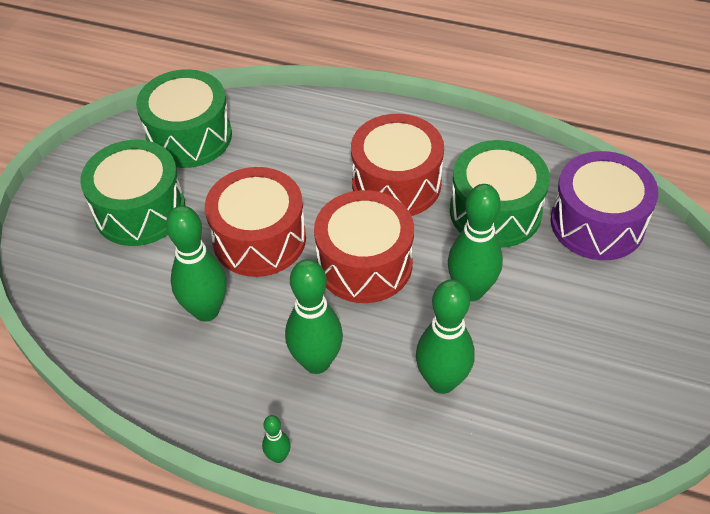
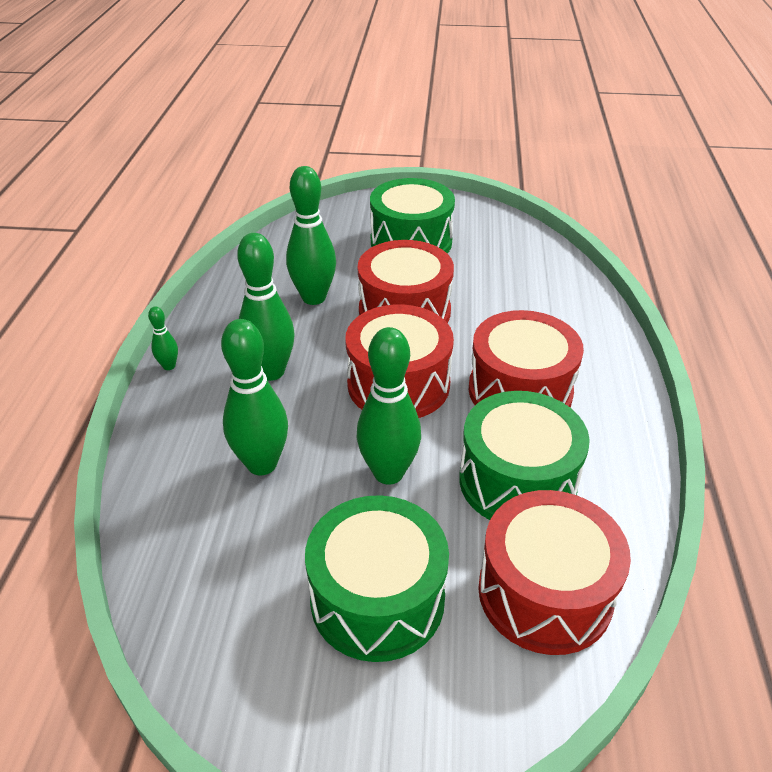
camera: 75 degrees right, 10 degrees down
green drum [136,69,232,168] -> green drum moved to [305,495,449,662]
purple drum [551,151,658,260] -> red drum [478,490,631,655]

